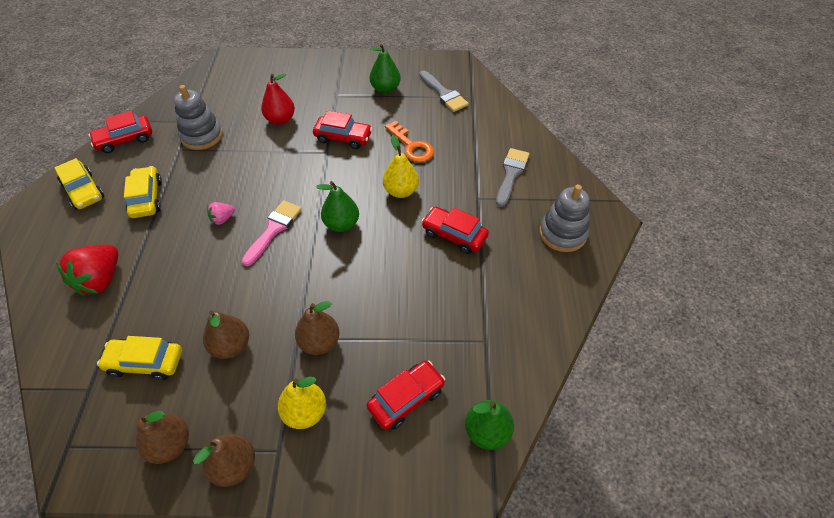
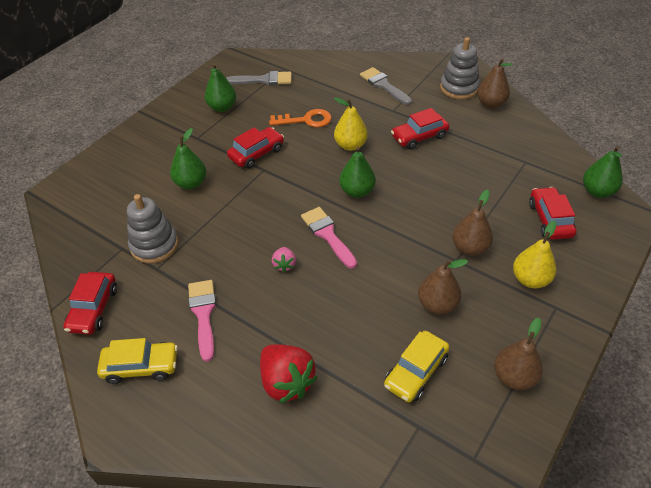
camera: 55 degrees left, 5 degrees down
yellow car [124,166,162,218] -> pink brush [188,280,216,362]
brown pear [193,434,255,487] -> brown pear moved to [477,58,513,108]
red pear [261,74,295,125] -> green pear [170,128,206,189]

